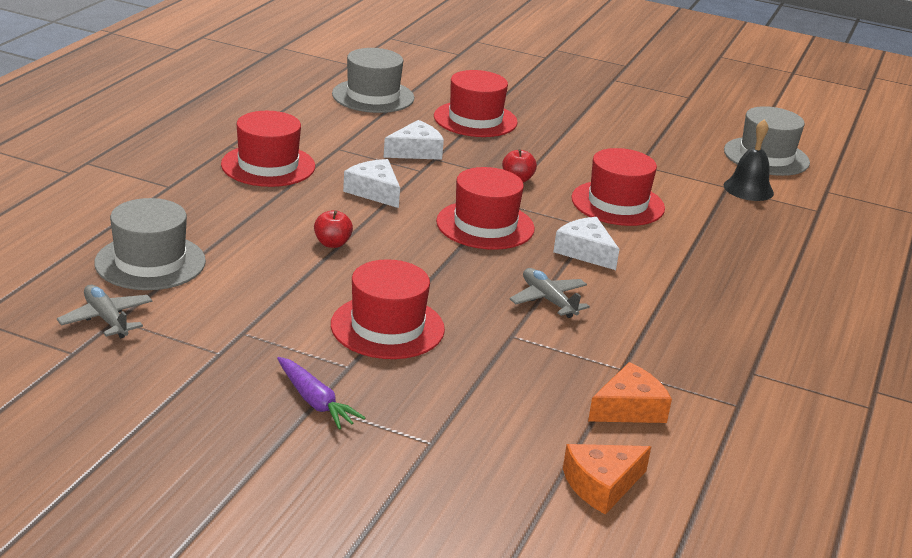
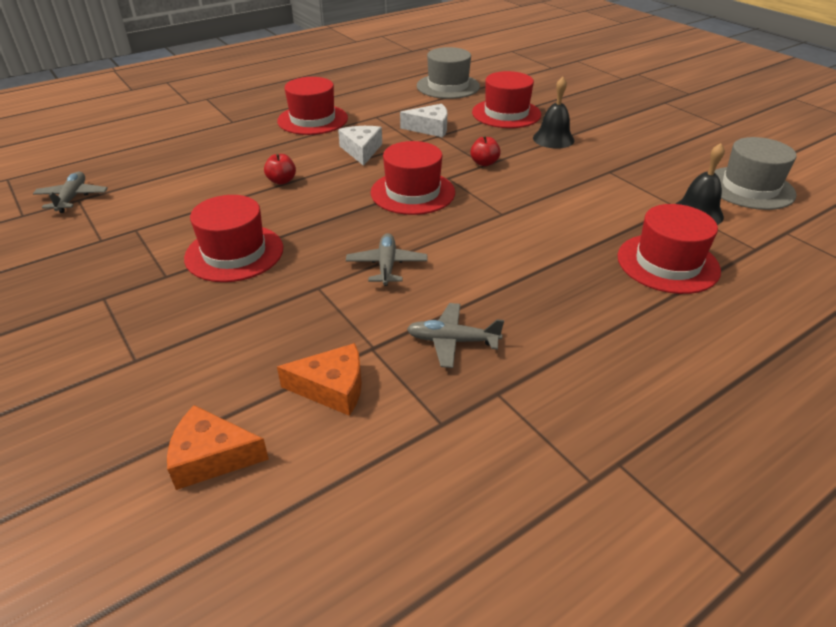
camera: 35 degrees right, 10 degrees up
grey hat [94,198,206,290] -> none
purple carrot [277,357,365,430] -> none
white cheese [553,217,619,270] -> none
red hat [571,148,665,226] -> red hat moved to [617,204,721,294]
none -> grey plane [407,303,504,368]
none -> black bell [533,77,574,149]

